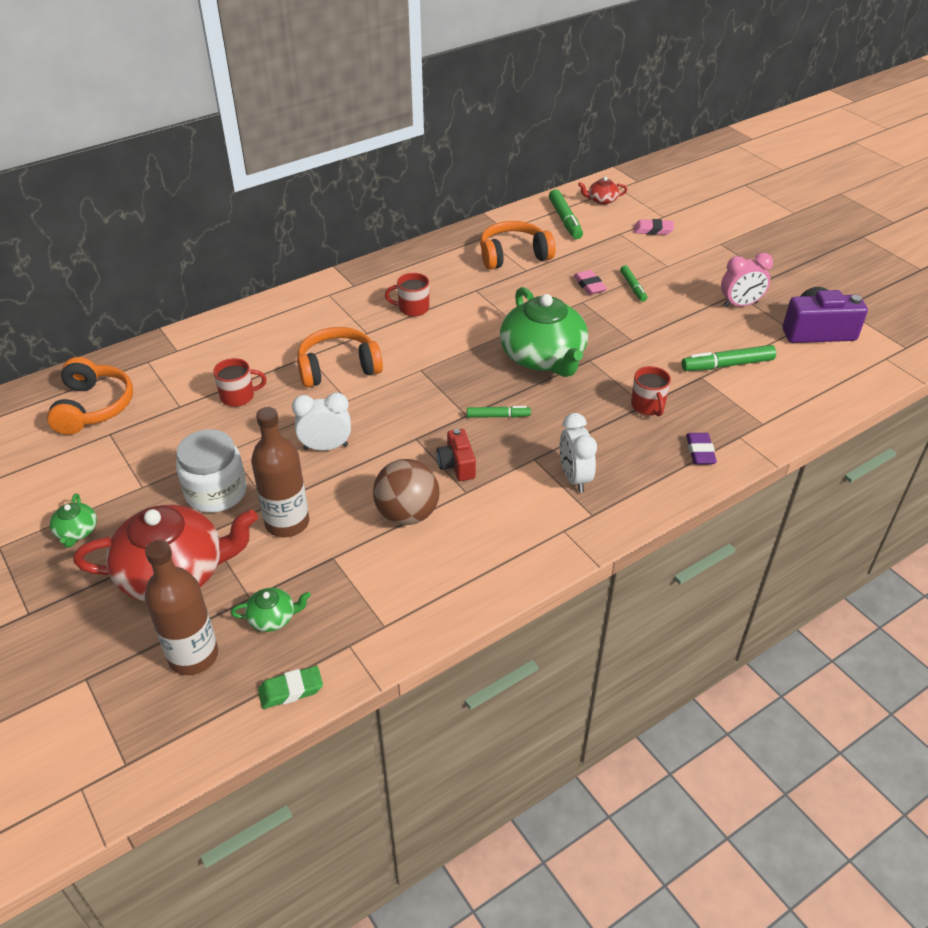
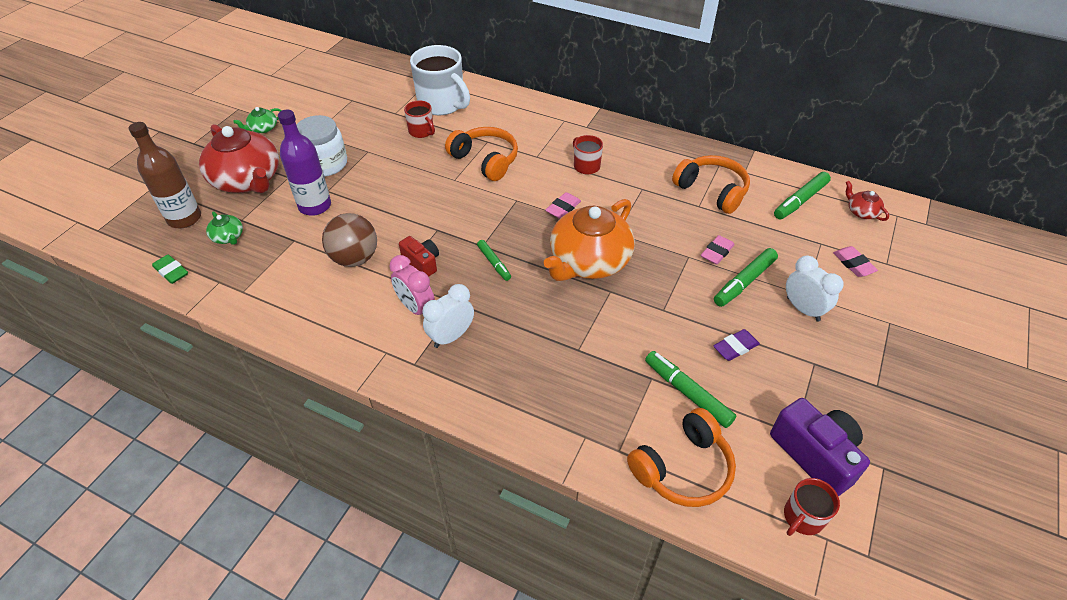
camera: 60 degrees right, 5 degrees up
orange headphones [47,357,133,435] -> orange headphones moved to [627,408,736,507]
brown bottle [251,407,309,538] -> purple bottle [278,110,331,216]
white clock [292,392,351,450] -> white clock moved to [786,256,844,322]
red camera [437,429,476,481] -> red camera turned 90 degrees clockwise [399,236,439,277]
green teapot [500,287,588,377] -> orange teapot [544,199,635,281]
green marker [620,265,647,302] -> green marker [714,248,778,307], size x1.59
red mug [631,366,671,416] -> red mug moved to [784,478,840,536]
purple eraser [686,433,717,465] -> purple eraser moved to [713,329,760,361]
pink clock [721,253,773,308] -> pink clock moved to [389,255,435,315]
none -> white mug [410,45,470,115]
none -> pink eraser [545,192,581,219]

